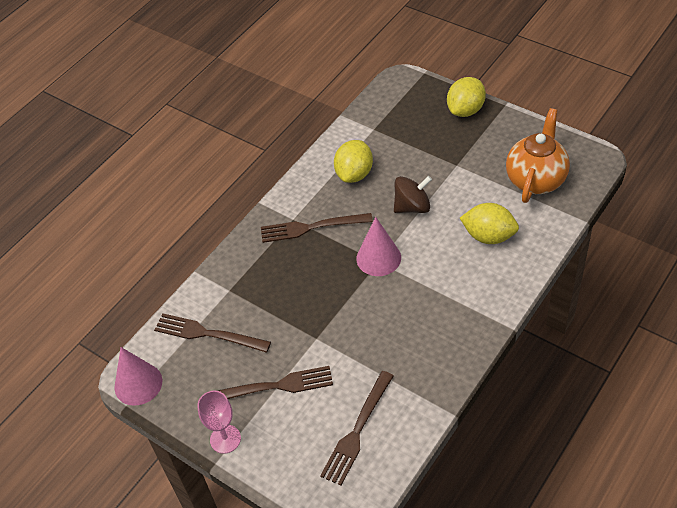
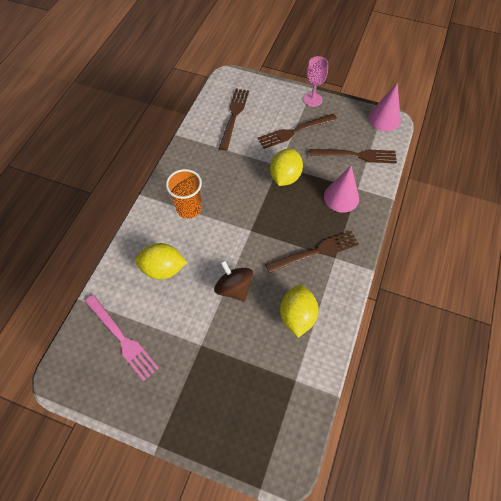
camera: 160 degrees right, 10 degrees up
pink cone [356,217,401,276] -> pink cone moved to [324,165,359,213]
brown spinning top [394,176,432,213] -> brown spinning top turned 90 degrees clockwise [214,260,253,302]
yellow lemon [447,77,486,117] -> yellow lemon moved to [270,149,303,186]
orange teapot [506,108,570,203] -> pink fork [85,295,159,381]
none -> orange cup [166,169,202,219]

